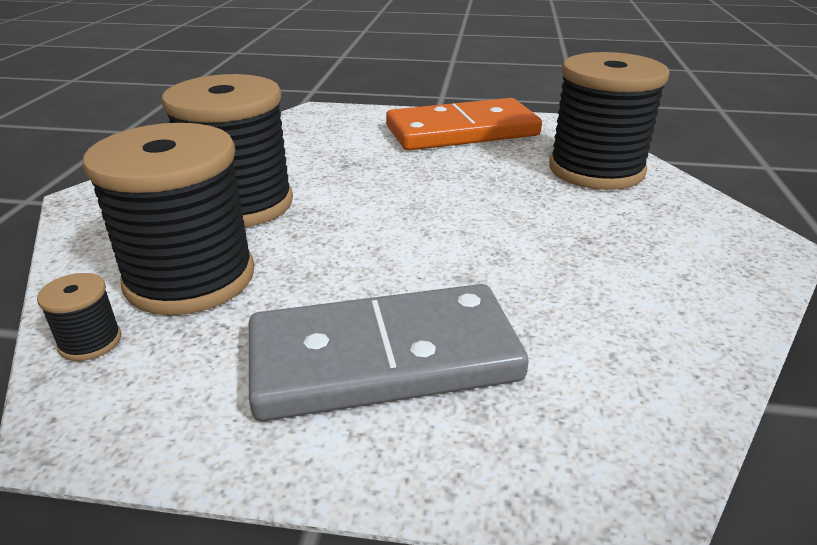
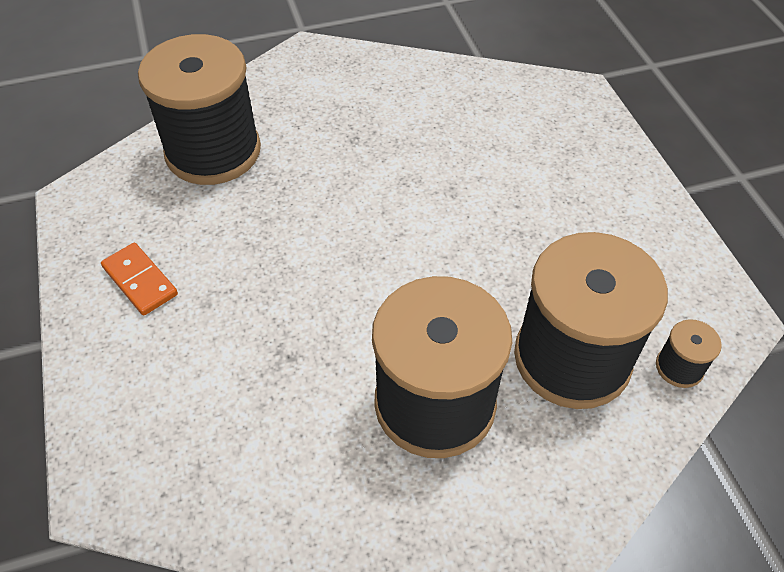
camera: 115 degrees left, 20 degrees up
grey domino [249,284,529,421] -> none
orange domino [386,98,542,150] -> orange domino [101,243,178,315], size x0.44

